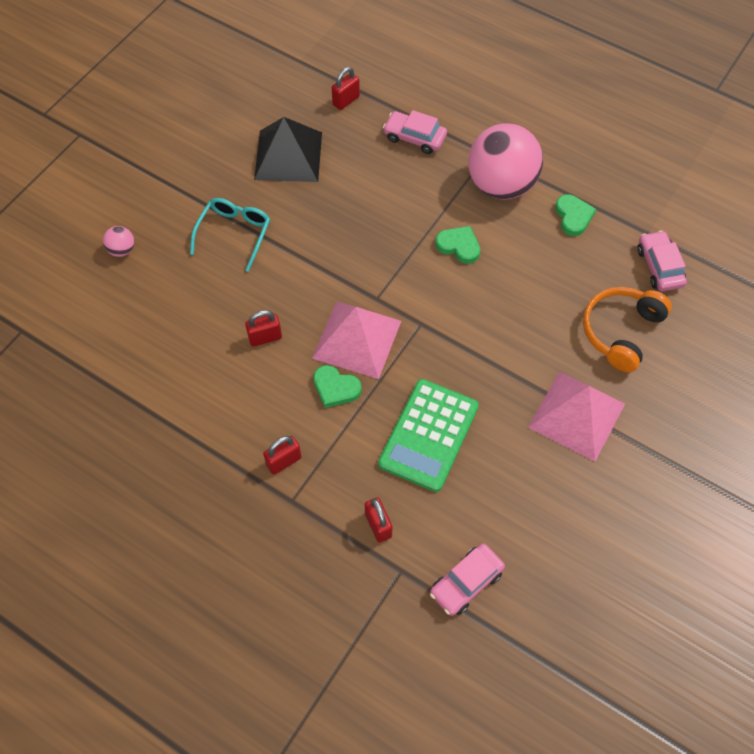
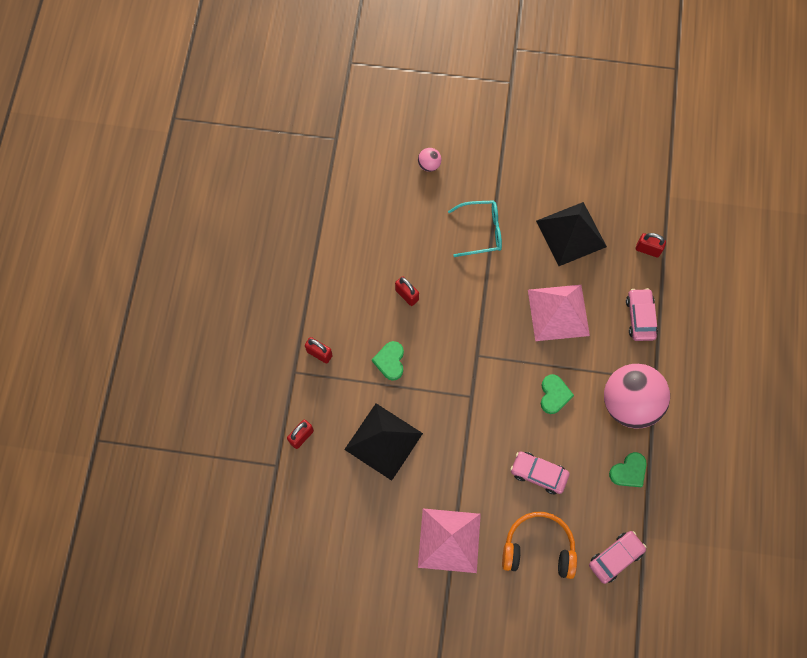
camera: 65 degrees right, 10 degrees up
pink pyramid [312,302,401,379] -> pink pyramid moved to [528,285,590,341]
green calculator [378,379,479,492] -> black pyramid [344,403,423,481]
pink car [430,543,505,616] -> pink car moved to [510,451,570,494]

